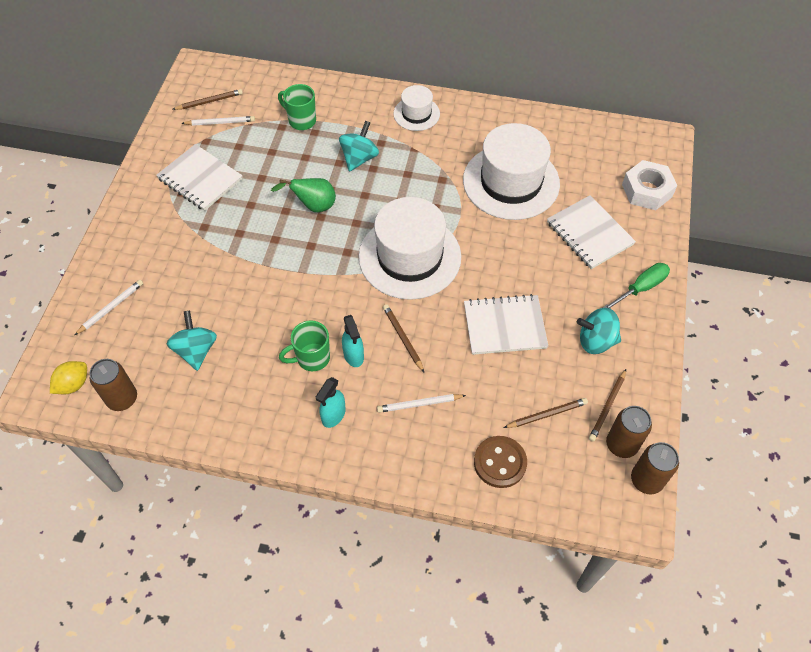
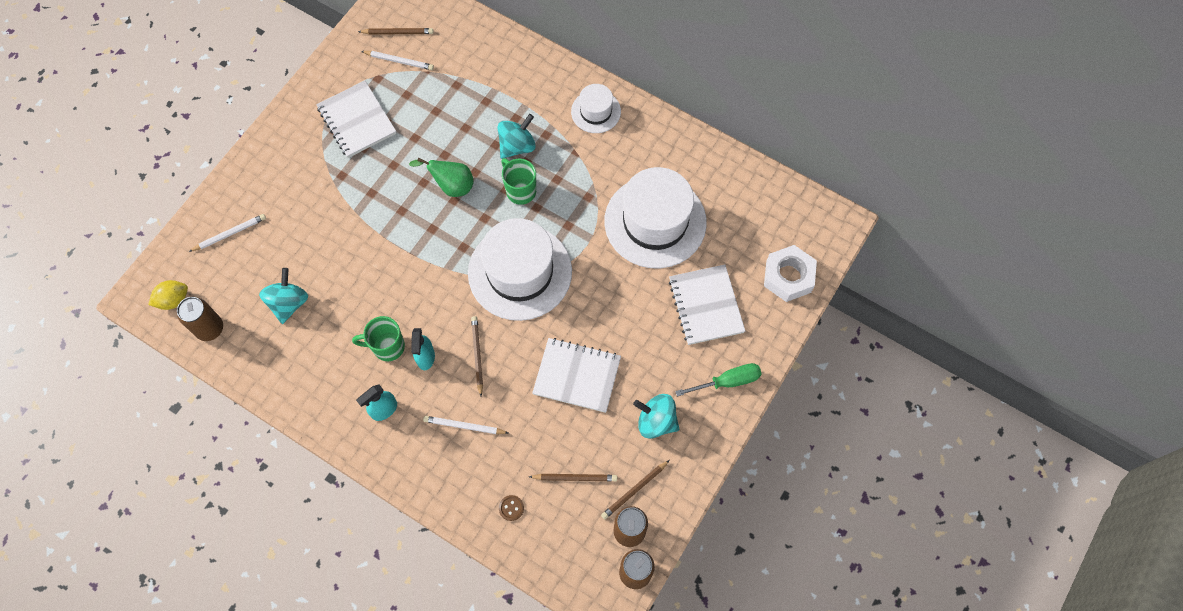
camera: 20 degrees right, 10 degrees up
green mug [278,84,316,130] -> green mug moved to [501,158,536,205]
brown button [474,436,527,488] -> brown button [499,495,524,521], size x0.50

